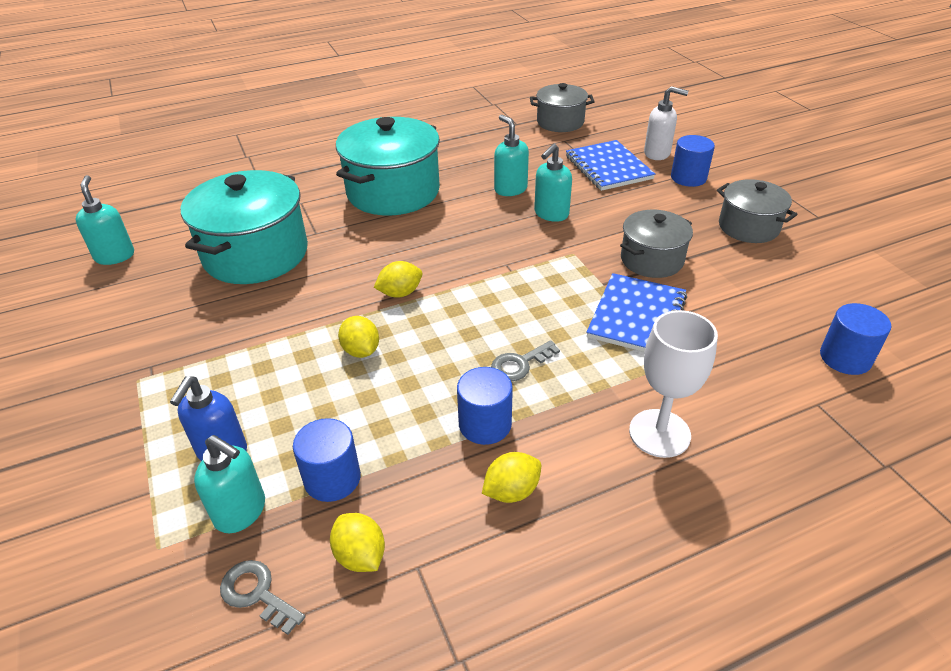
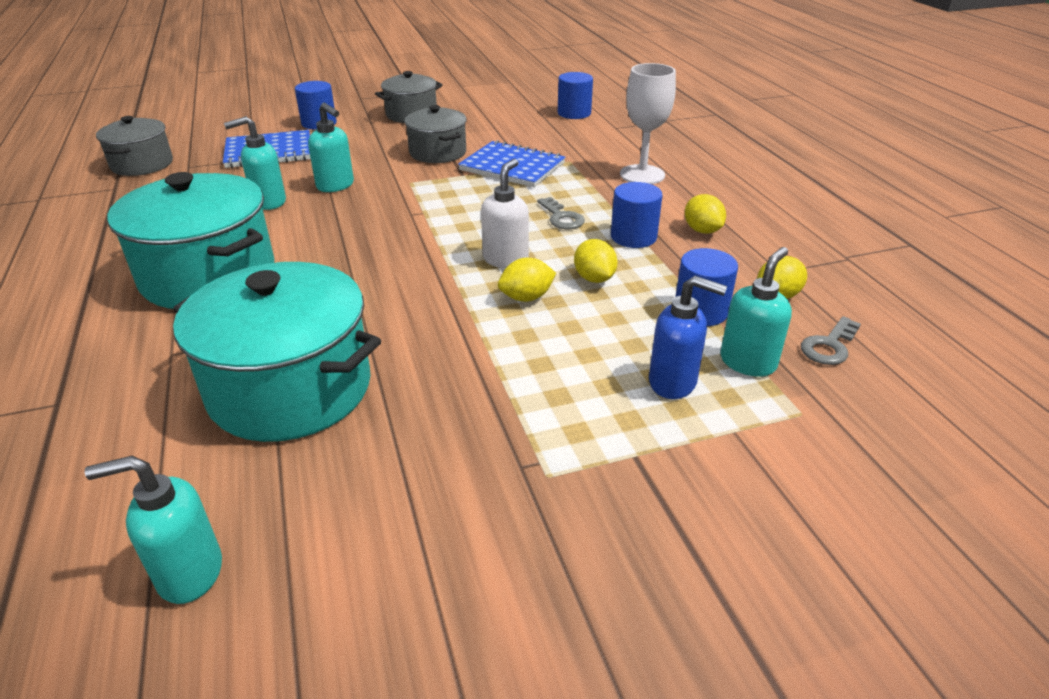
camera: 85 degrees left, 5 degrees down
yellow lemon [374,261,422,298] -> yellow lemon moved to [574,239,618,283]
white soap dispenser [644,86,688,160] -> white soap dispenser moved to [481,159,529,268]

